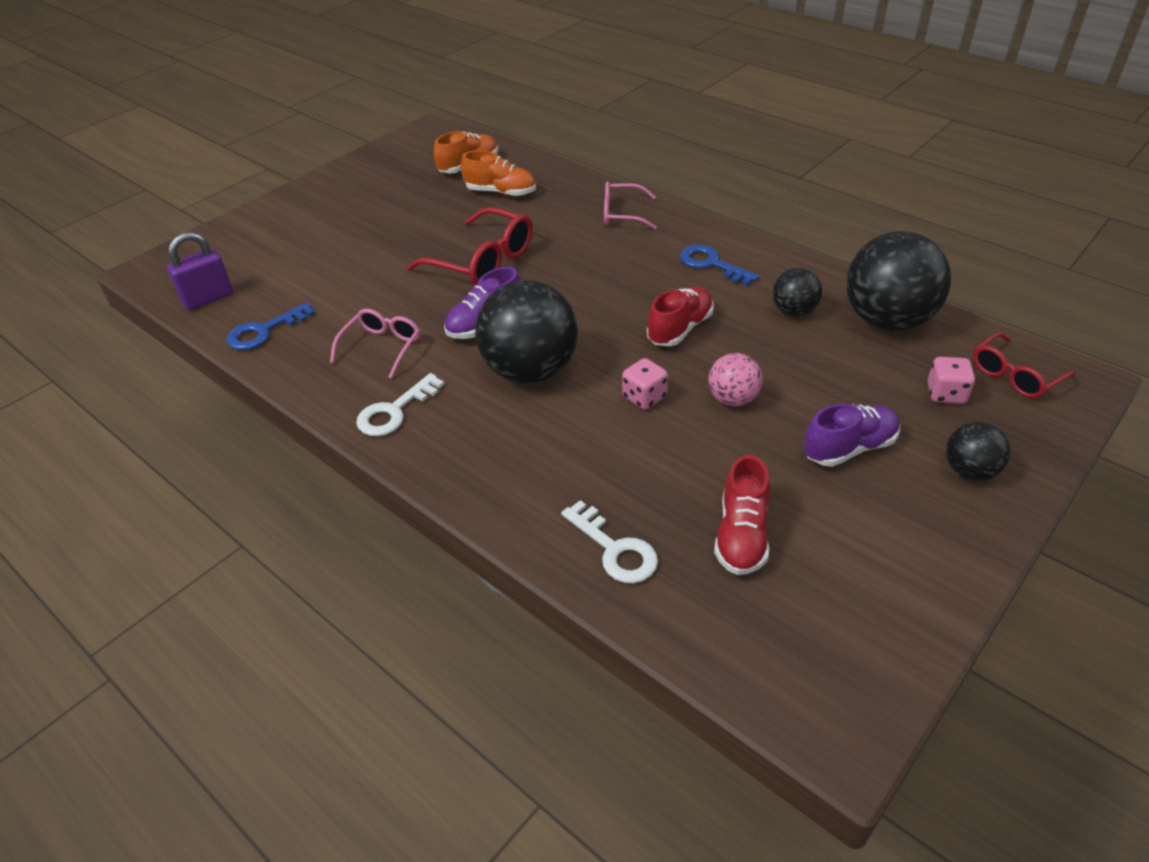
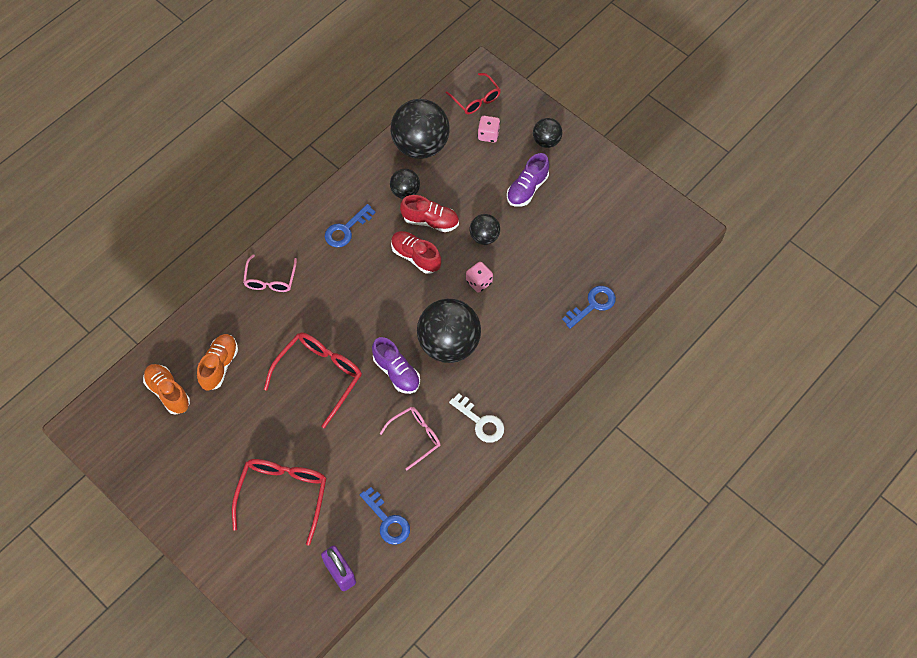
camera: 90 degrees left, 20 degrees up
pink glasses [330,309,420,379] -> pink glasses turned 120 degrees clockwise [380,407,441,470]
white key [561,500,658,584] -> blue key [562,286,616,329]
pink ball [708,353,763,407] -> black ball [470,214,500,245]
red shoe [714,455,770,575] -> red shoe moved to [400,195,459,232]
purple shoe [804,403,900,467] -> purple shoe turned 120 degrees counterclockwise [507,153,549,207]
none -> red glasses [232,459,326,546]

